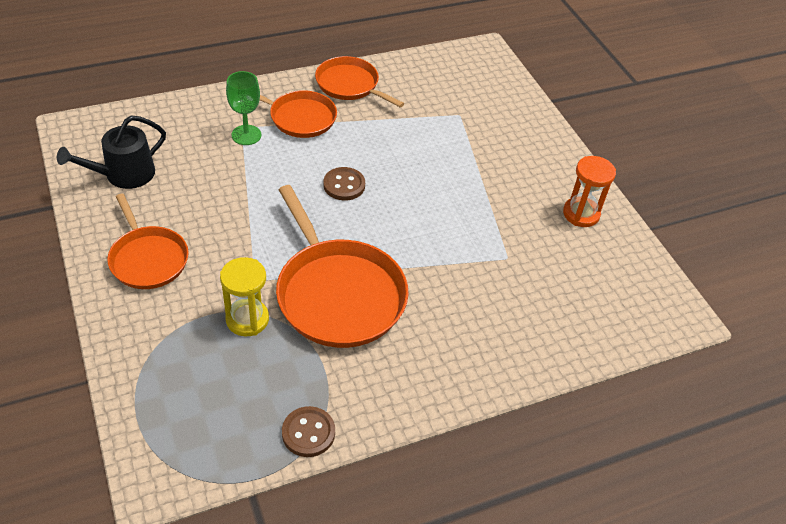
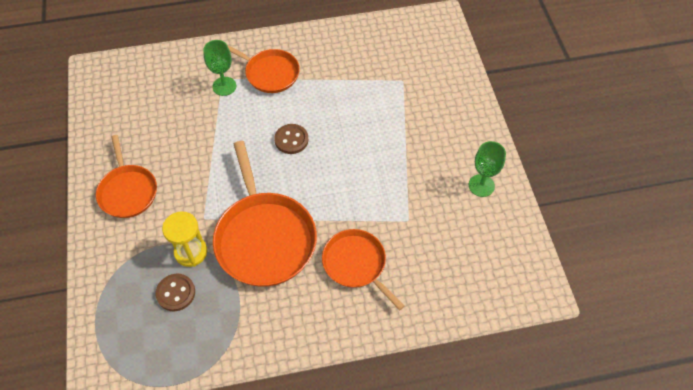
camera: 15 degrees right, 10 degrees up
black watering can [57,116,166,189] -> none
brown button [282,406,335,457] -> brown button moved to [156,274,195,311]
orange pan [315,56,404,107] -> orange pan moved to [322,229,405,310]
orange hourglass [563,156,616,227] -> green goblet [469,141,506,197]

